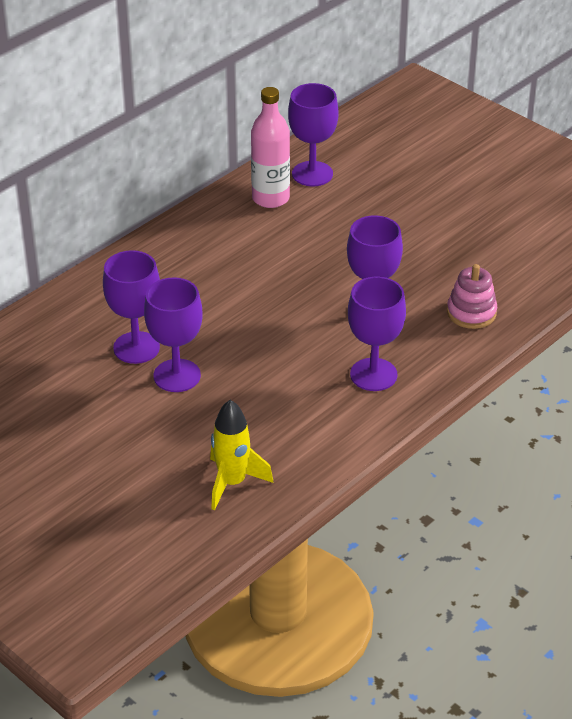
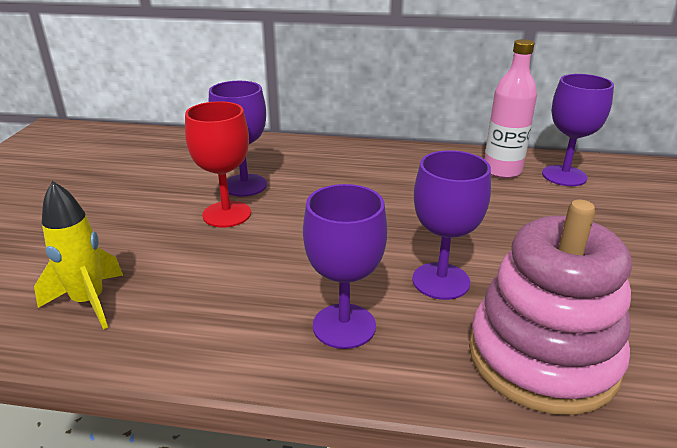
camera: 55 degrees right, 10 degrees down
purple goblet [144,277,203,392] -> red goblet [185,101,251,227]
pink stacking toy [447,264,497,329] -> pink stacking toy [469,200,632,415], size x1.96

